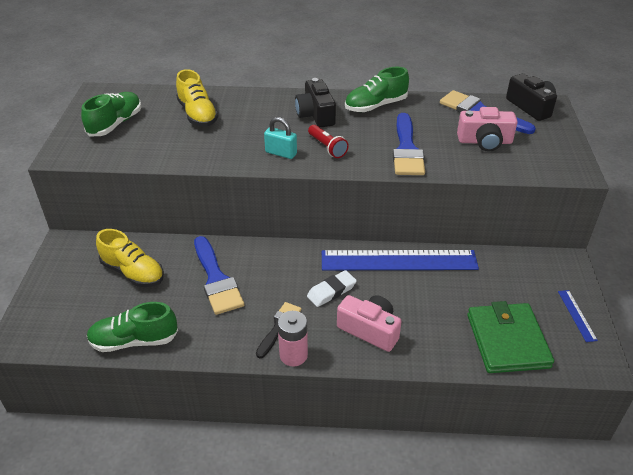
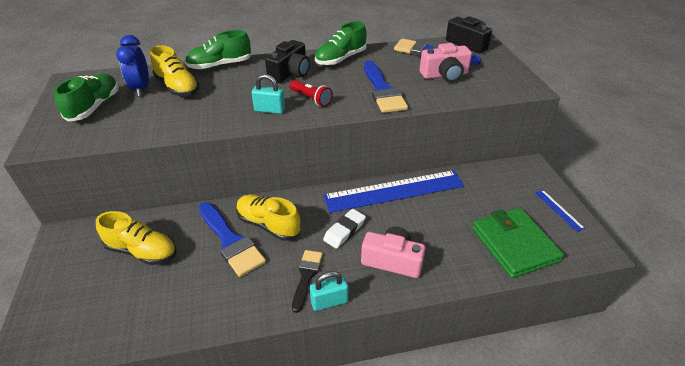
camera: 15 degrees left, 0 degrees up
green shoe [87,302,178,352] -> green shoe moved to [185,30,251,70]
pink battery [278,311,308,366] -> turquoise padlock [310,271,348,311]
black camera [295,78,336,128] -> black camera turned 120 degrees counterclockwise [265,40,310,83]
none -> blue clock [116,35,149,96]
none -> yellow shoe [236,195,301,241]

